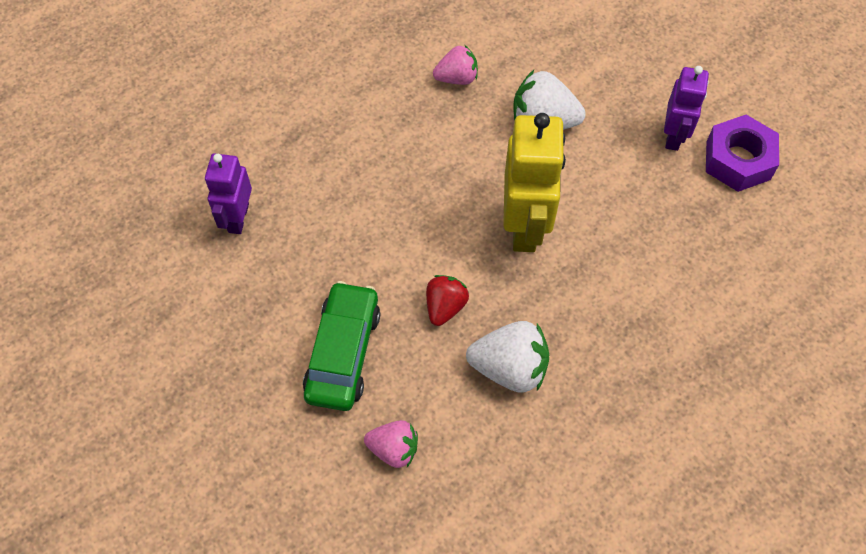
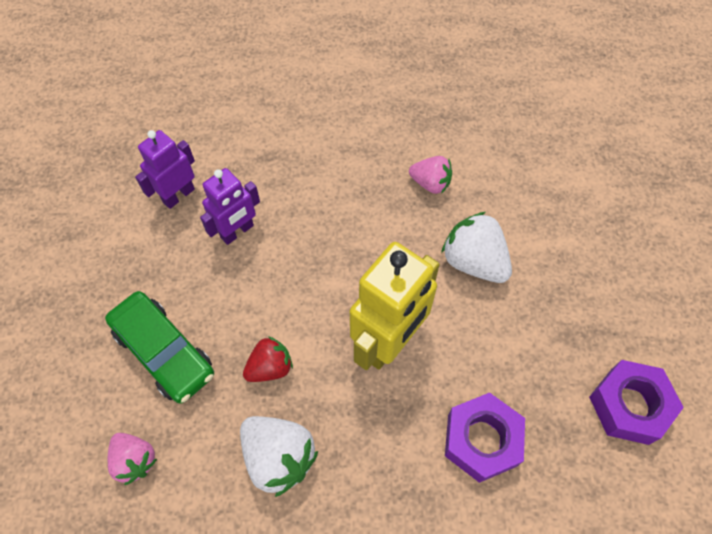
camera: 35 degrees right, 0 degrees up
green car [303,281,380,411] -> green car turned 90 degrees clockwise [105,291,214,404]
purple robot [664,66,709,151] -> purple robot moved to [200,168,260,245]
none -> purple nut [445,392,525,483]

